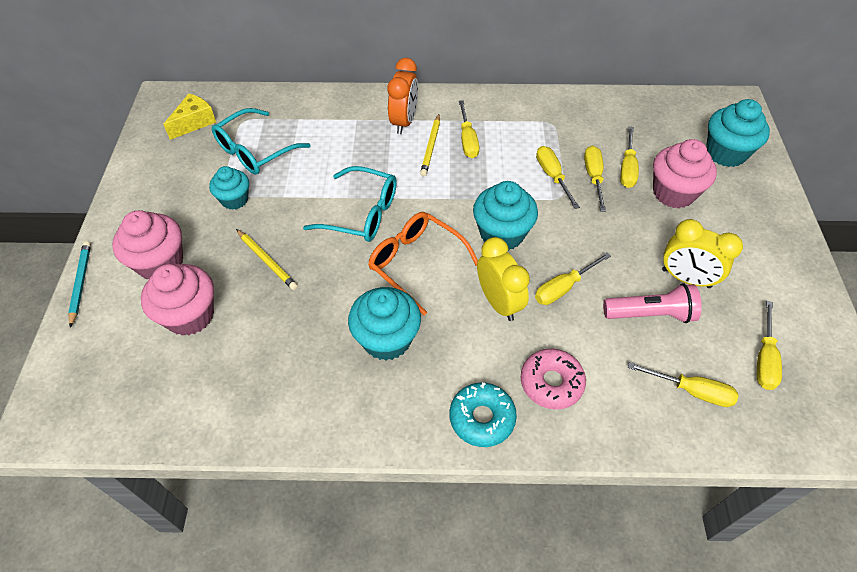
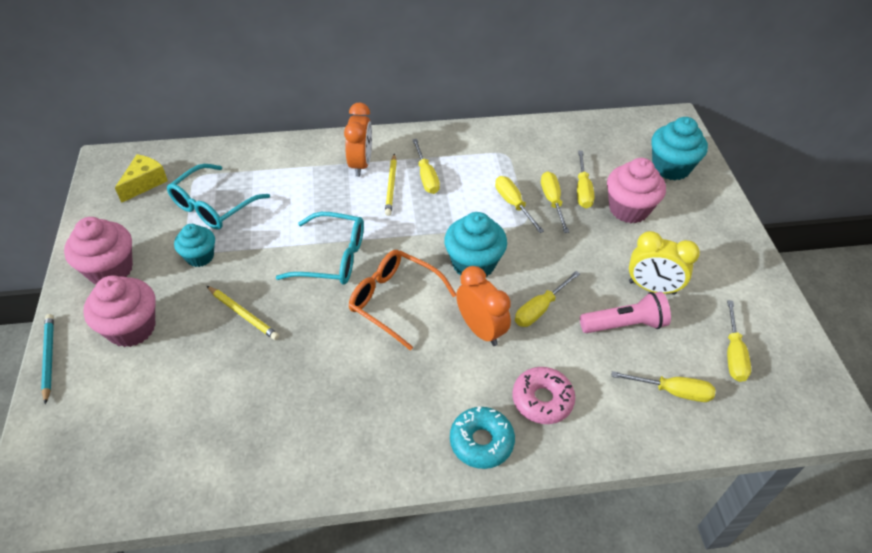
camera: 10 degrees left, 5 degrees down
pink cupcake [141,264,214,336] -> pink cupcake moved to [64,217,133,284]
turquoise cupcake [348,287,421,360] -> none
yellow clock [477,237,530,321] -> orange clock [456,266,511,346]

